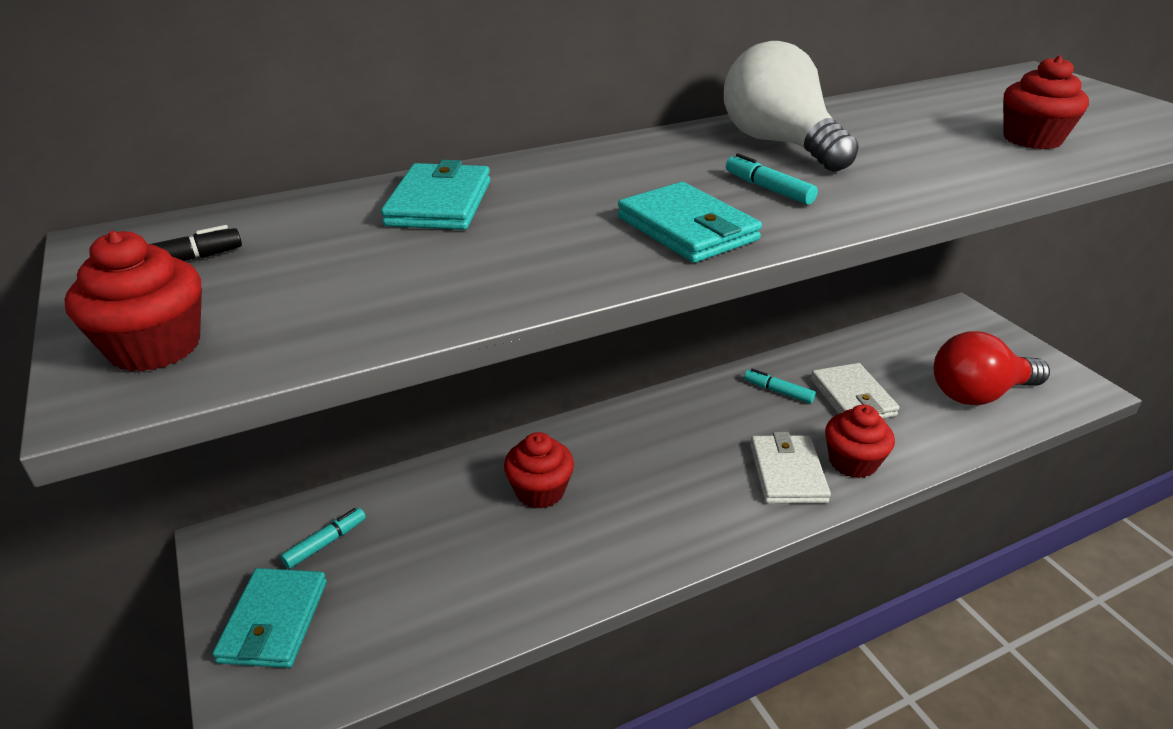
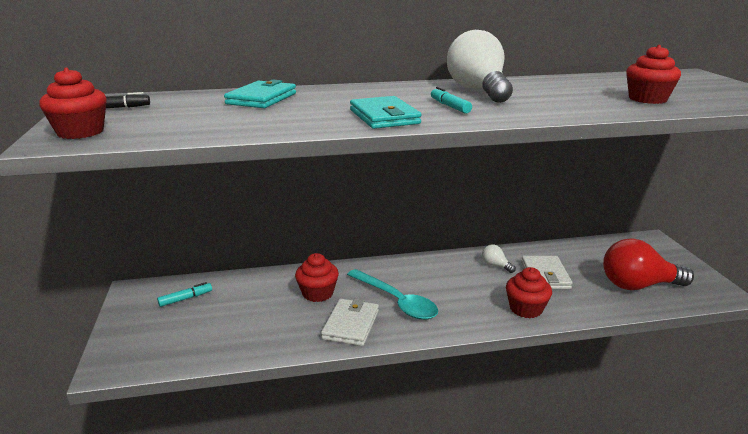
camera: 15 degrees right, 10 degrees down
turquoise wallet [213,568,327,668] -> none
turquoise marker [744,369,816,404] -> white light bulb [482,244,516,273]
white wallet [750,432,831,504] -> white wallet moved to [321,298,379,346]
none -> turquoise spoon [347,269,438,320]

